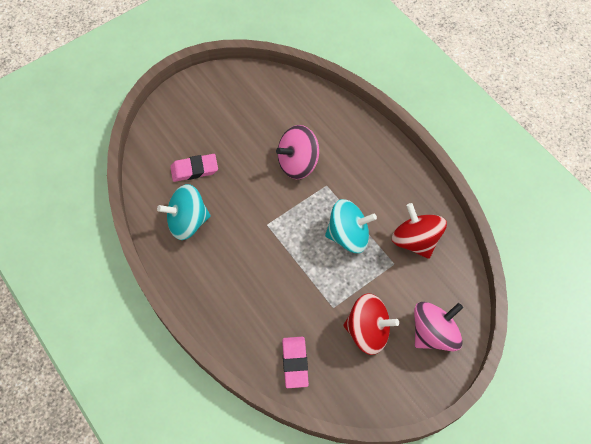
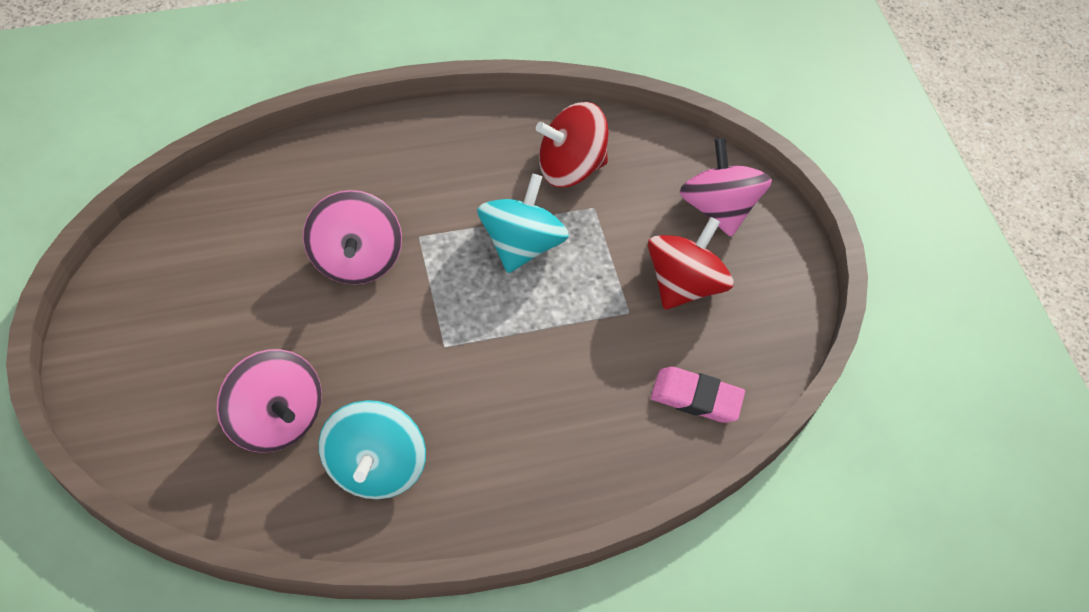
camera: 75 degrees left, 5 degrees down
pink eraser [170,154,218,182] -> pink spinning top [217,349,322,453]

